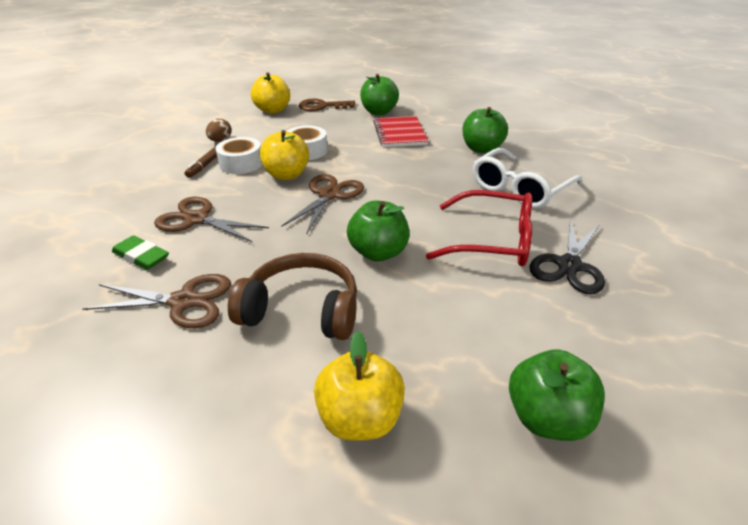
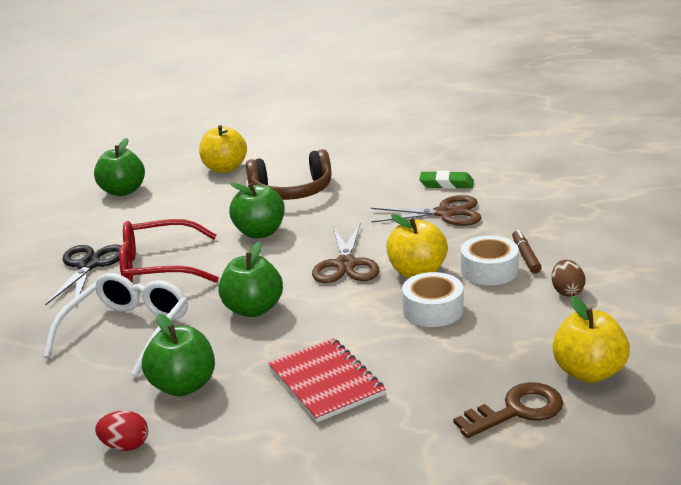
camera: 160 degrees right, 10 degrees down
brown scissors [83,274,231,328] -> none
green apple [360,74,399,115] -> green apple moved to [218,241,283,317]
none -> red egg [95,411,148,451]

